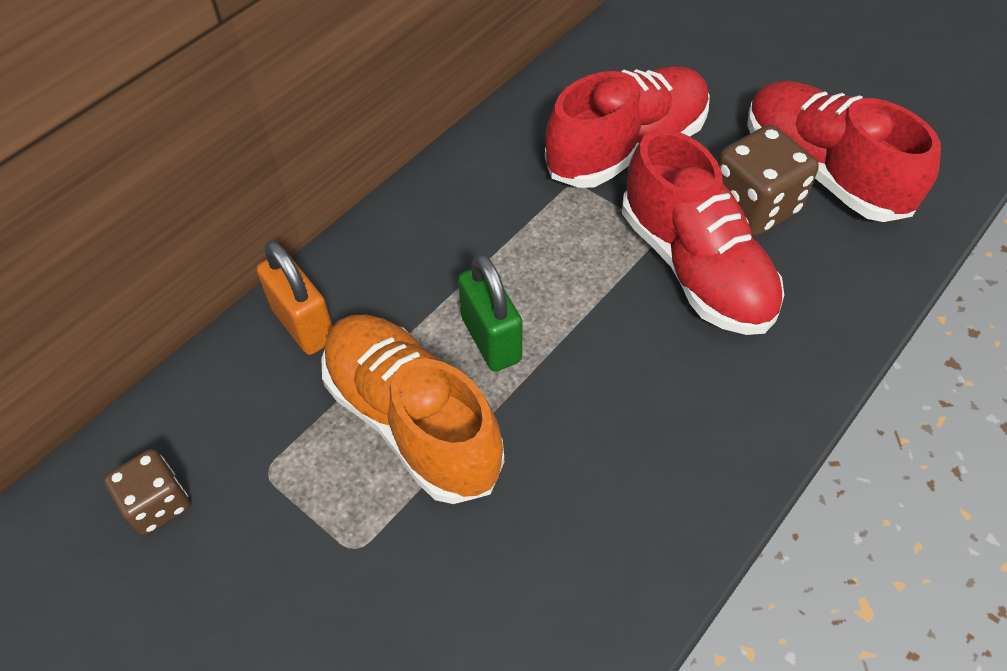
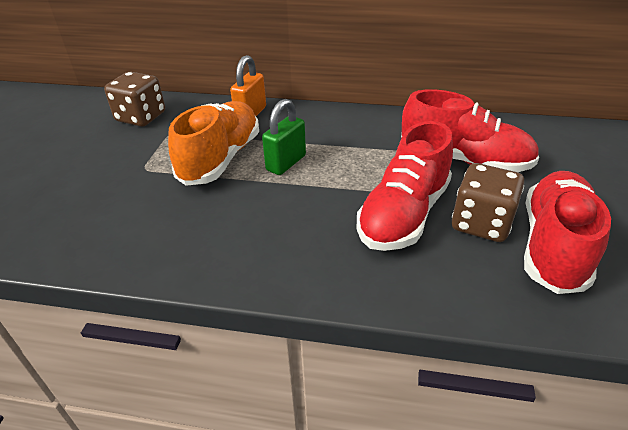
camera: 60 degrees right, 15 degrees down
brown dice [104,449,190,535] -> brown dice [104,72,165,127], size x1.58

